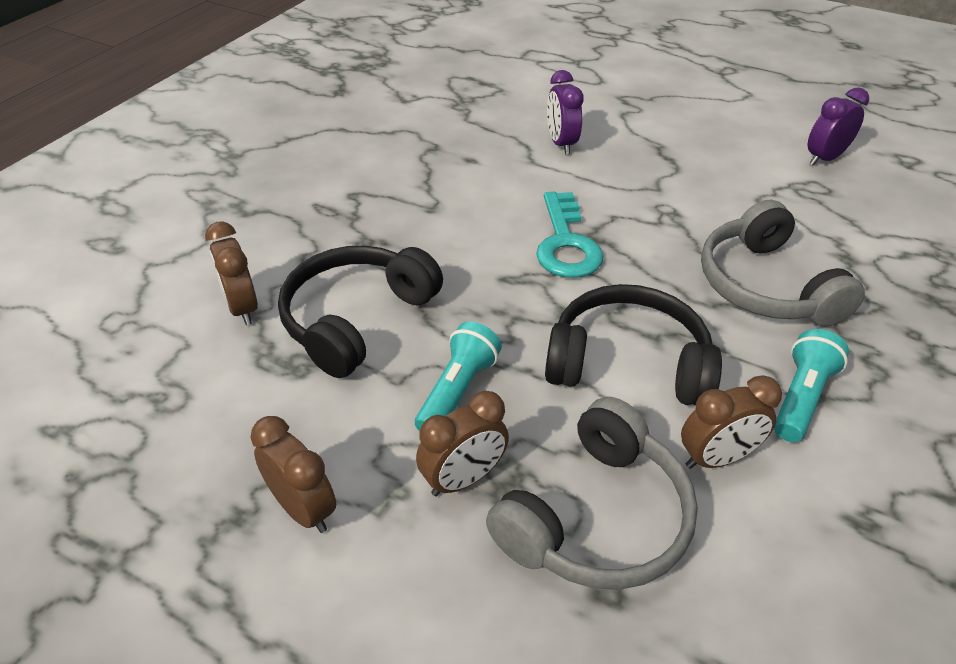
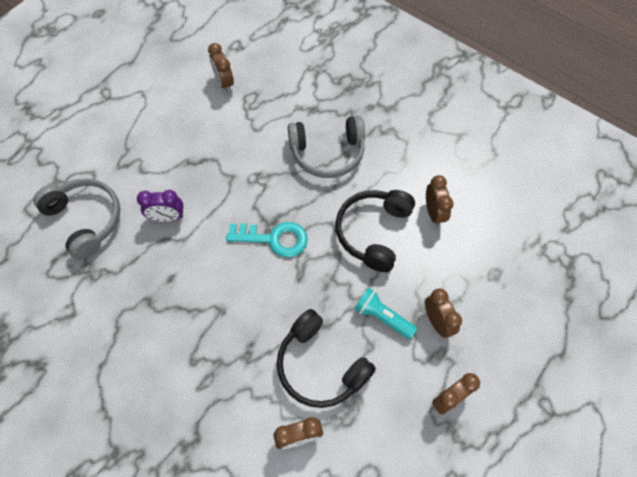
camera: 80 degrees left, 20 degrees up
grey headphones [486,397,698,590] -> grey headphones moved to [33,178,120,260]
turquoise flashlight [774,329,849,442] -> none
purple clock [808,88,869,166] -> brown clock [208,43,234,92]

